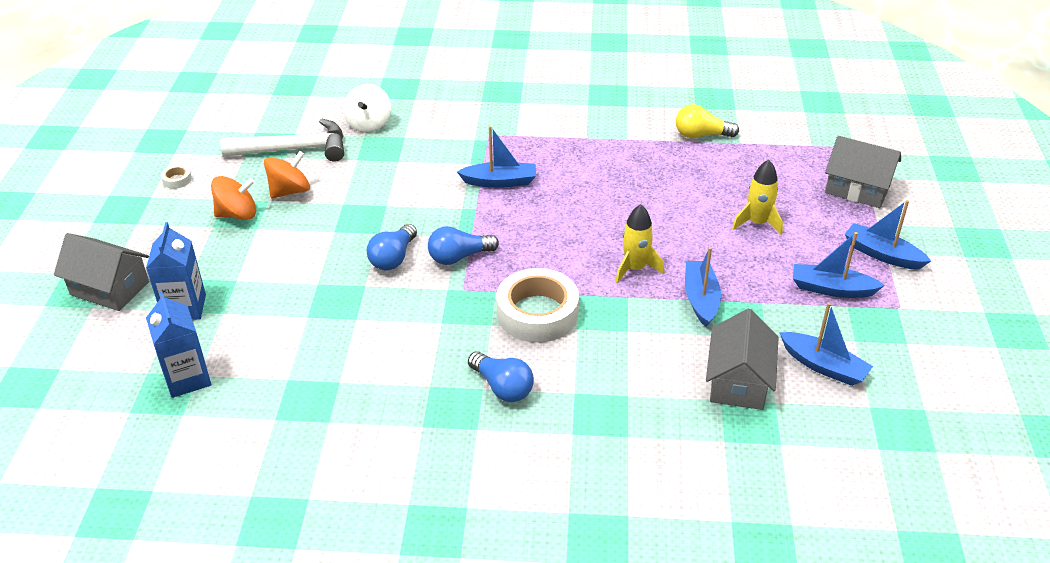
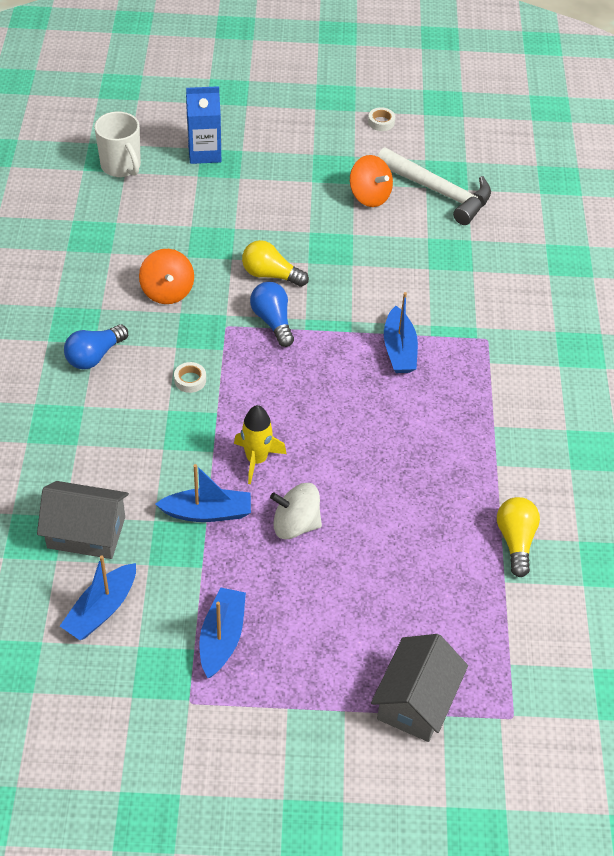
camera: 85 degrees right, 10 degrees up
grey house [54,233,149,311] -> none
blue carton [146,291,211,398] -> white mug [94,111,141,177]
orange spinning top [211,176,256,220] -> orange spinning top moved to [139,249,194,304]
white hammer [221,119,344,162] -> white hammer turned 45 degrees counterclockwise [377,148,491,225]
white spinning top [344,84,391,133] -> white spinning top moved to [270,483,322,539]
blue light bulb [367,224,417,270] -> yellow light bulb [242,240,309,287]
white tape [496,268,579,343] -> white tape [174,362,206,393], size x0.40
yellow rocket [732,160,783,235] -> none
blue boat [845,200,931,270] -> none

